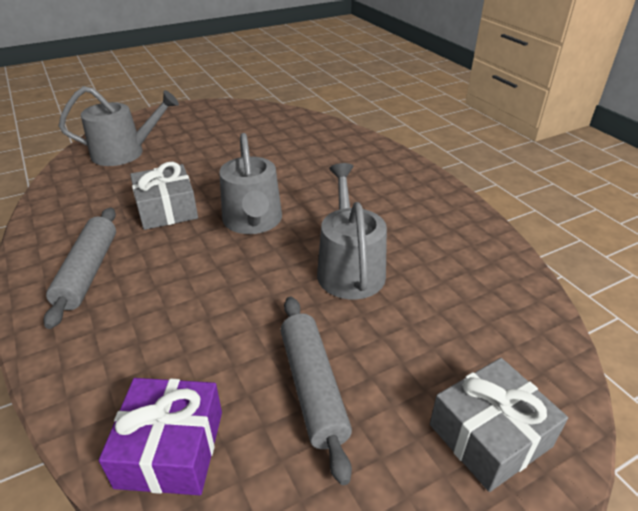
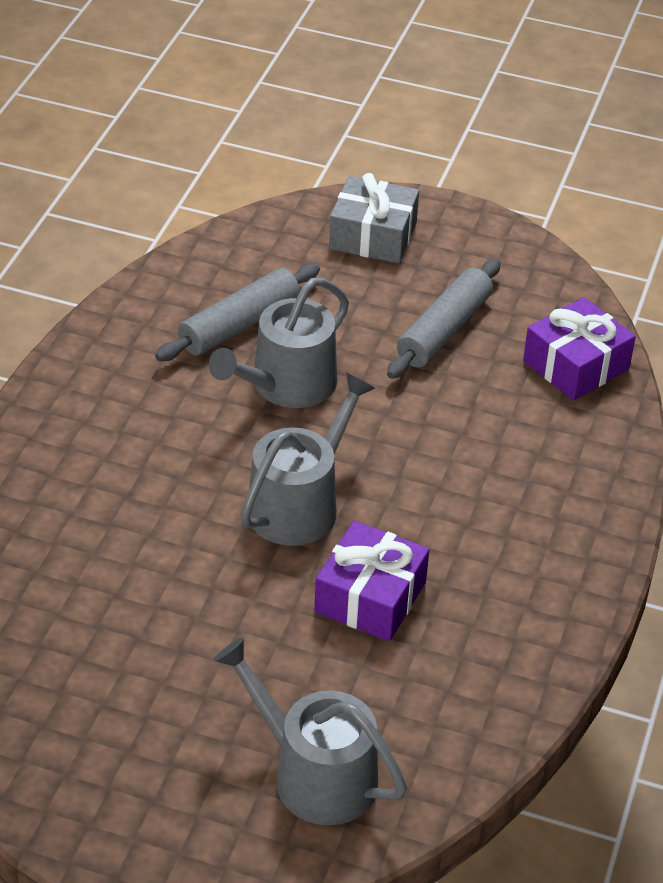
camera: 135 degrees left, 5 degrees up
grey rolling pin [44,207,116,329] -> grey rolling pin moved to [155,263,320,361]
grey gift [130,162,198,230] -> purple gift [314,520,429,641]

